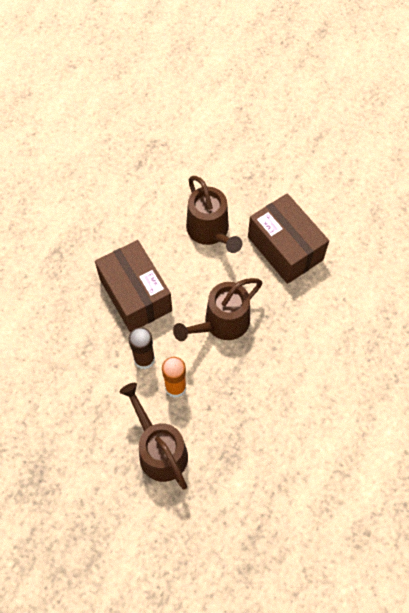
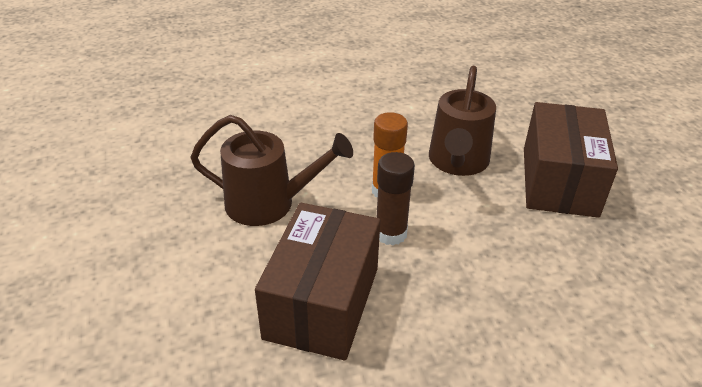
camera: 135 degrees left, 25 degrees down
brown watering can [186,176,242,253] -> none
brown box [248,193,329,284] -> brown box moved to [524,102,618,218]

